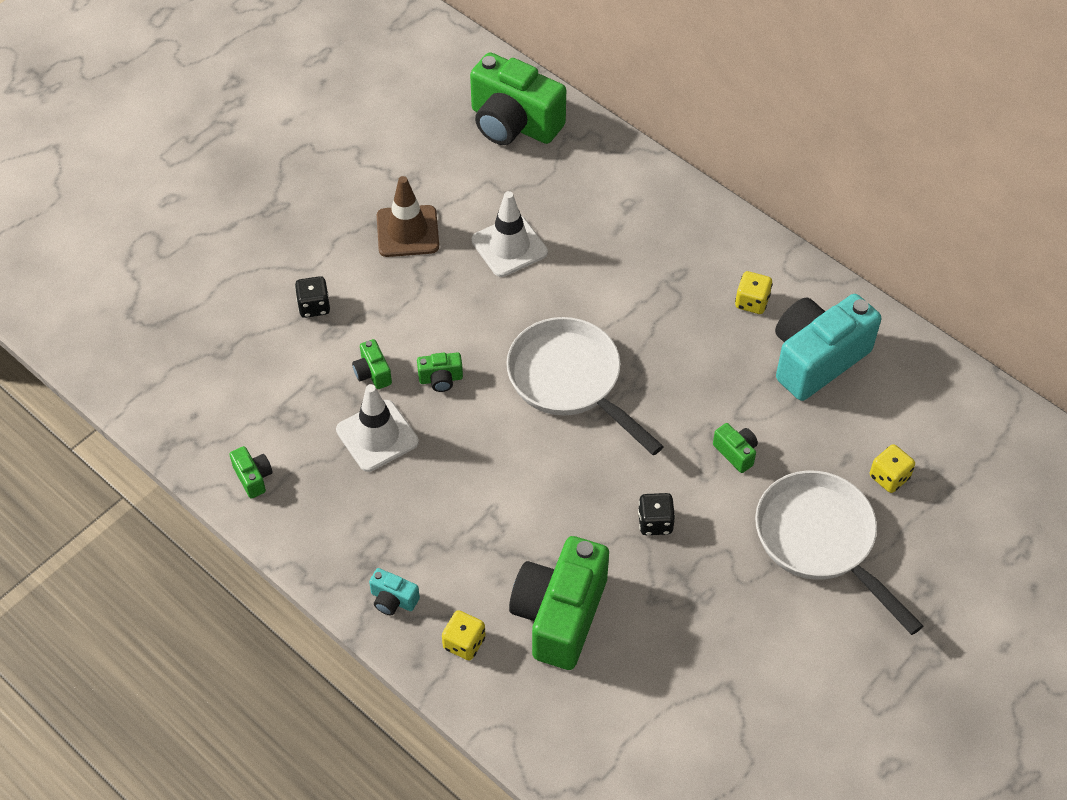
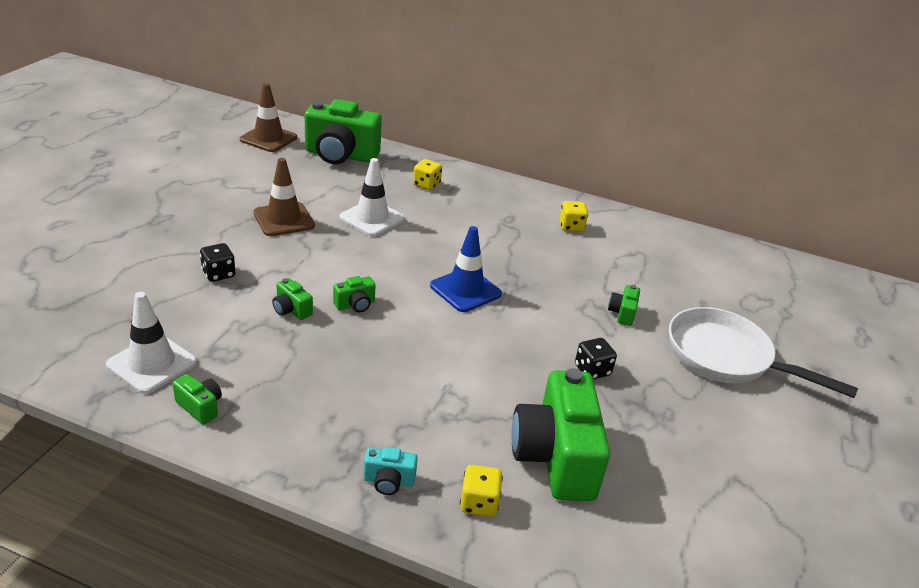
camera: 25 degrees left, 20 degrees down
white traffic cone [336,384,419,472] -> white traffic cone moved to [106,292,197,394]
white pan [506,317,664,455] -> blue traffic cone [430,226,502,312]
green camera [713,423,758,473] -> green camera turned 105 degrees counterclockwise [608,285,640,326]
turquoise camera [775,294,881,401] -> none
yellow dice [870,444,915,493] -> yellow dice moved to [413,159,442,190]
none -> brown traffic cone [240,83,297,152]

